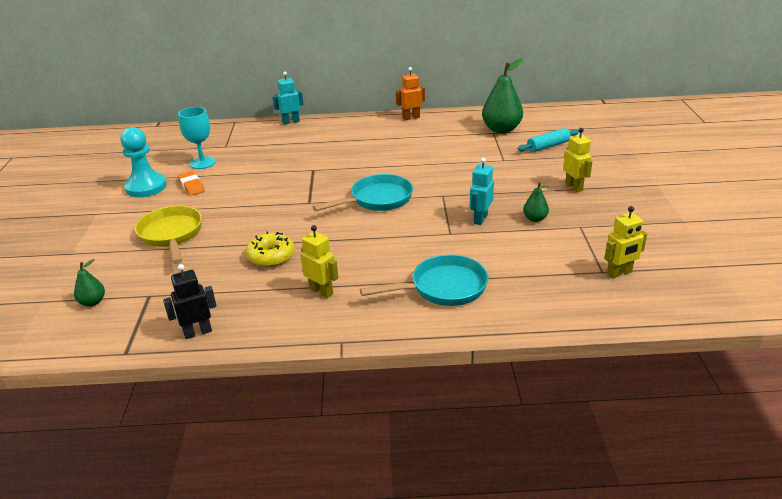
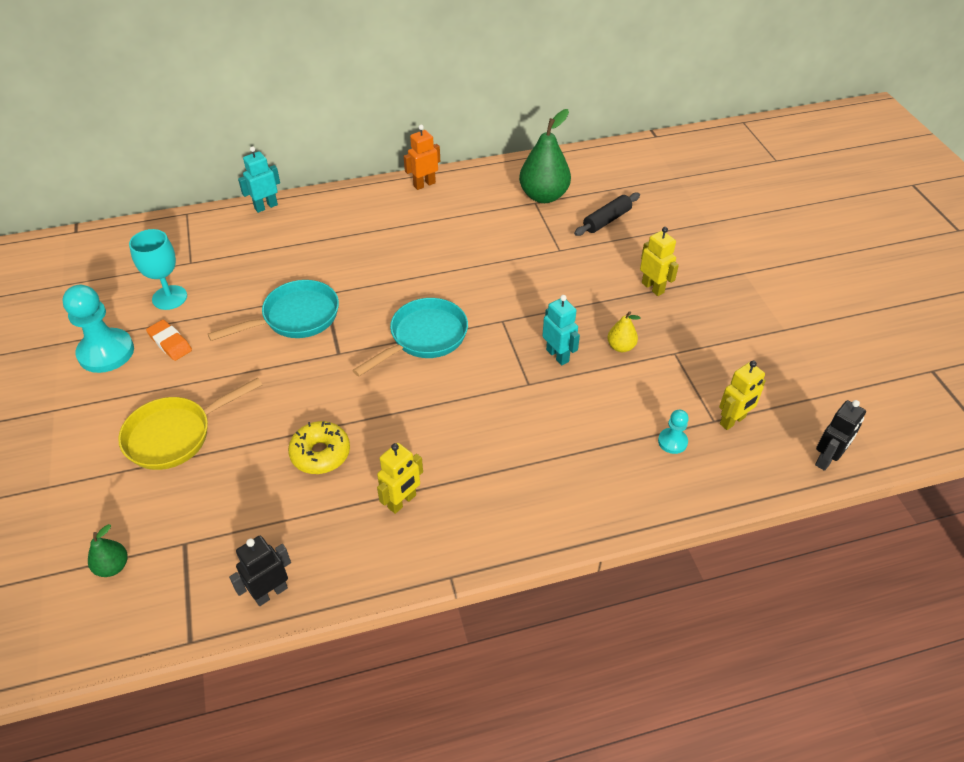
camera: 15 degrees left, 15 degrees up
yellow pan [135,206,202,264] -> yellow pan turned 90 degrees counterclockwise [118,378,262,470]
yellow robot [300,225,338,298] -> yellow robot turned 105 degrees clockwise [377,443,423,514]
turquoise pan [360,254,488,306] -> turquoise pan moved to [208,280,339,341]
turquoise robot [470,158,494,225] -> turquoise robot turned 135 degrees clockwise [542,295,580,365]
turquoise rolling pin [517,128,579,152] -> black rolling pin [574,192,640,236]
green pear [523,182,549,222] -> yellow pear [607,311,641,352]
none -> turquoise pawn [658,410,689,454]
none -> black robot [815,400,866,471]

